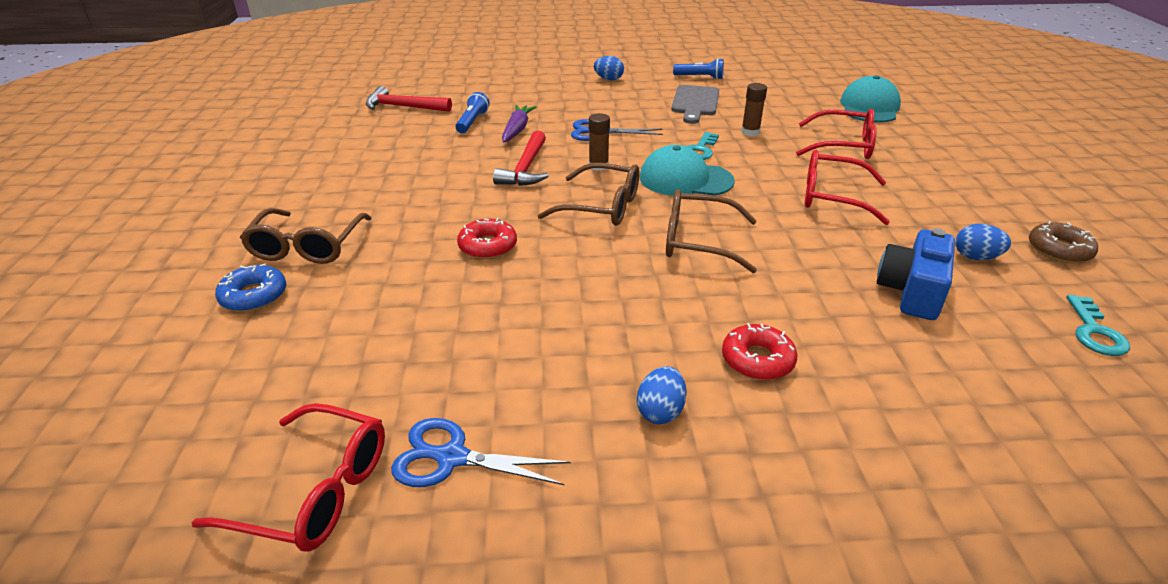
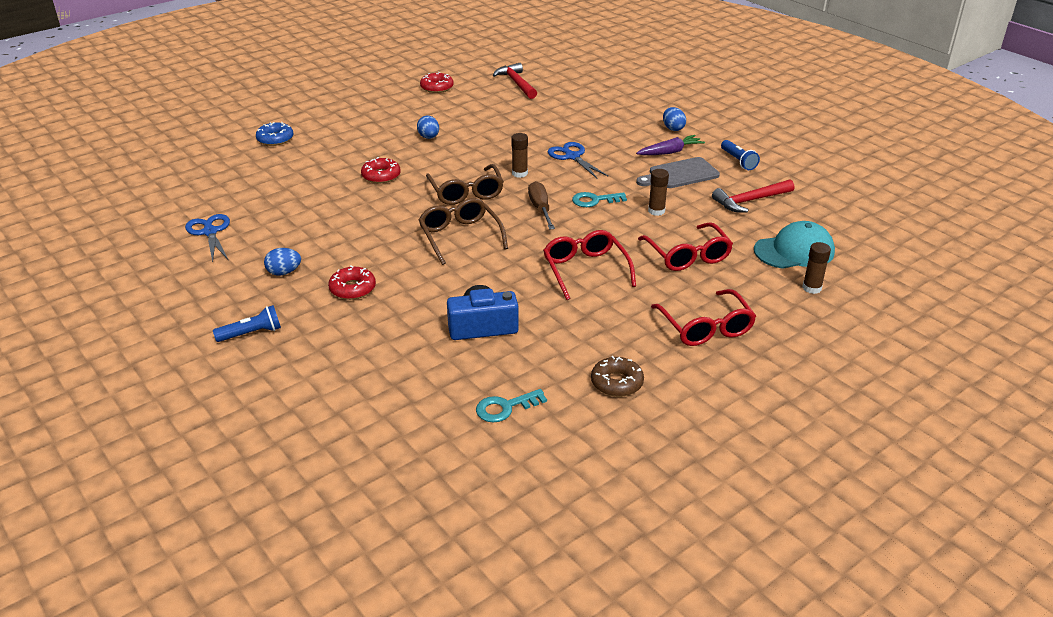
camera: 55 degrees right, 0 degrees up
red glasses [191,403,385,552] -> red glasses moved to [651,289,756,346]
brown glasses [240,208,372,264] -> none
blue flashlight [455,92,490,133] -> blue flashlight moved to [213,305,281,342]
red hammer [493,131,548,186] -> red hammer moved to [712,179,794,213]
purple carrot [502,105,536,142] -> purple carrot moved to [636,135,705,155]
turquoise cap [640,145,735,196] -> brown screwdriver [528,181,555,230]
blue egg [956,224,1011,260] -> blue egg moved to [417,116,439,139]
none -> red donut [420,72,454,93]
none -> brown glue stick [802,242,831,294]

